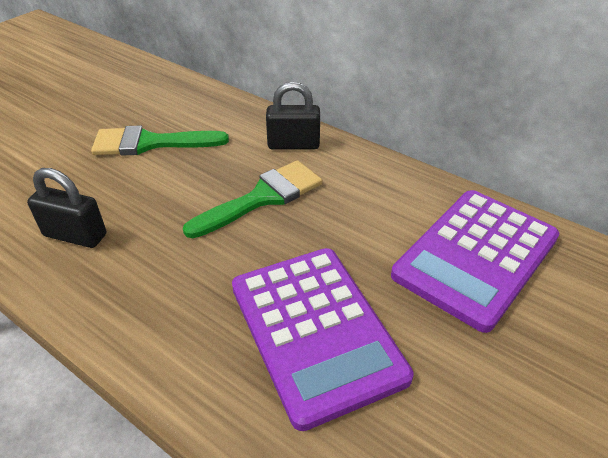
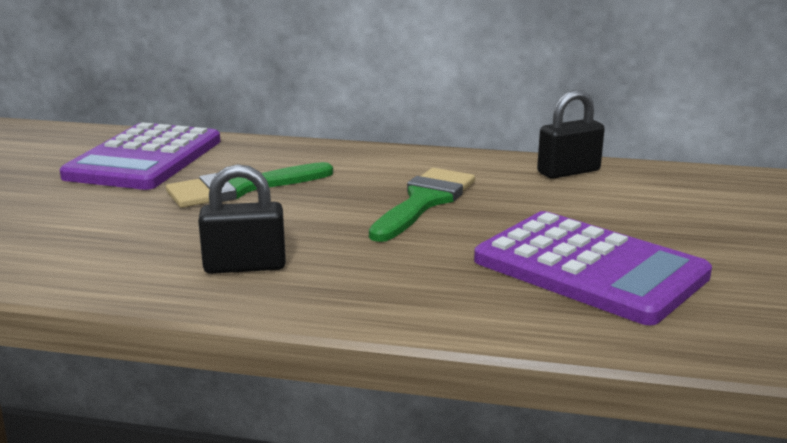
camera: 25 degrees left, 20 degrees down
black padlock [266,82,320,150] -> black padlock moved to [537,90,605,179]
purple calculator [391,190,560,333] -> purple calculator moved to [60,122,221,190]

